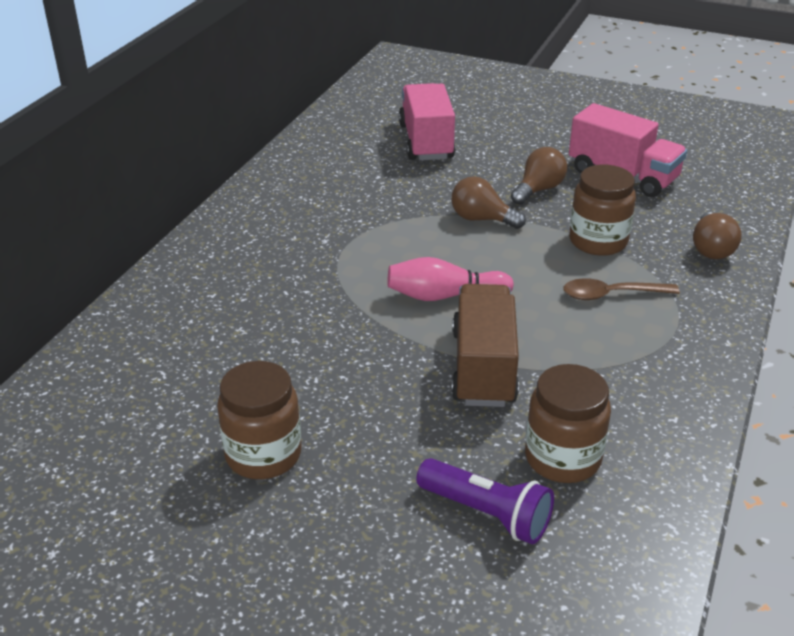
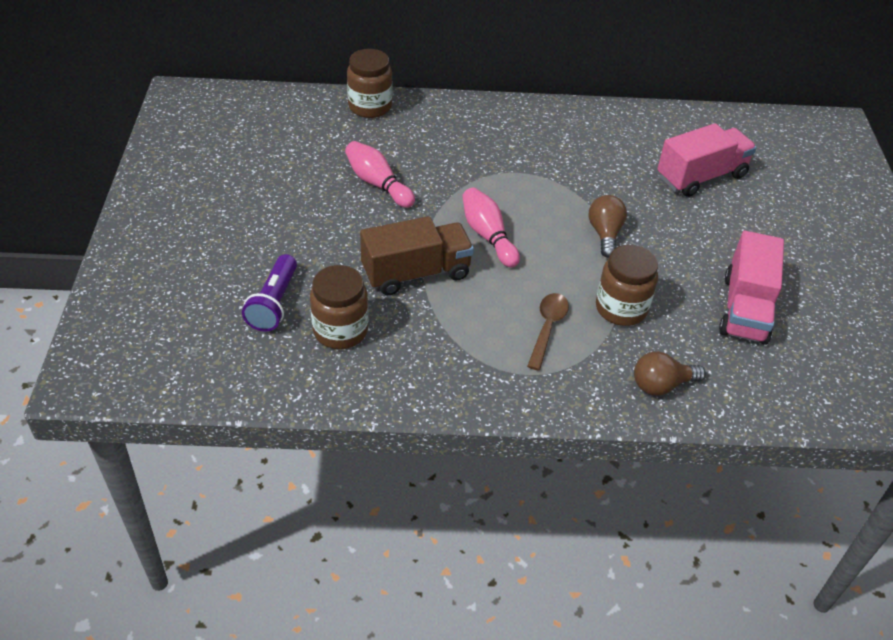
camera: 65 degrees right, 10 degrees up
brown jar [217,361,302,479] -> brown jar moved to [347,49,392,118]
brown light bulb [511,147,567,205] -> none
brown spoon [563,278,680,300] -> brown spoon turned 45 degrees clockwise [527,293,569,370]
none -> pink bowling pin [345,141,415,208]

